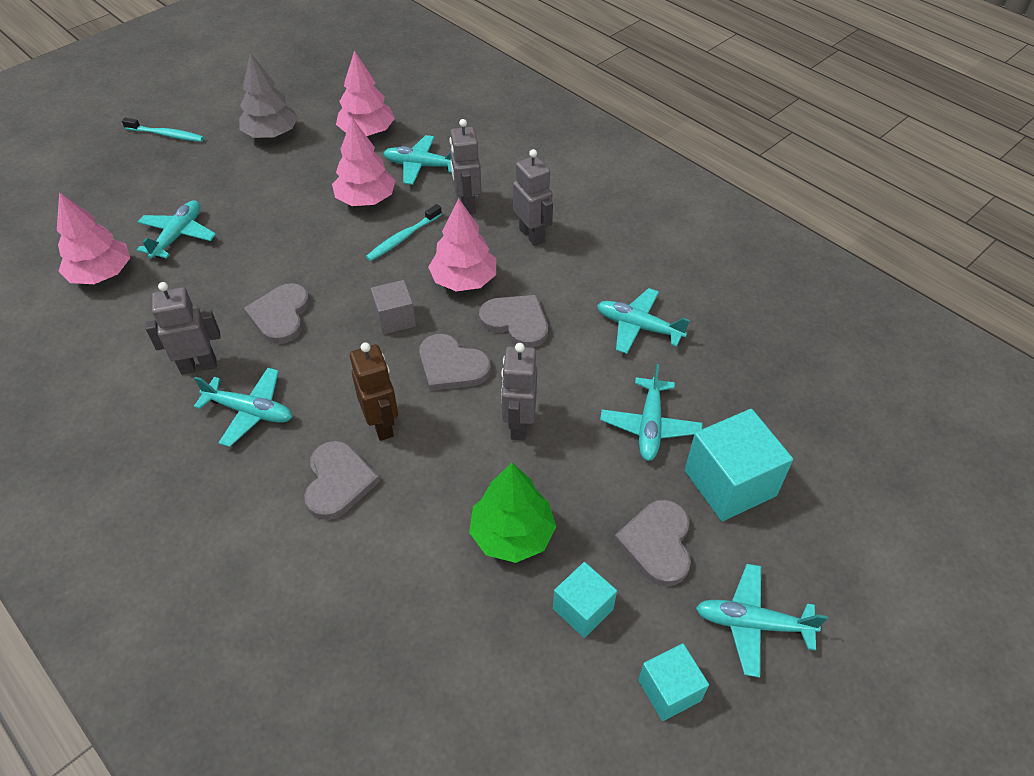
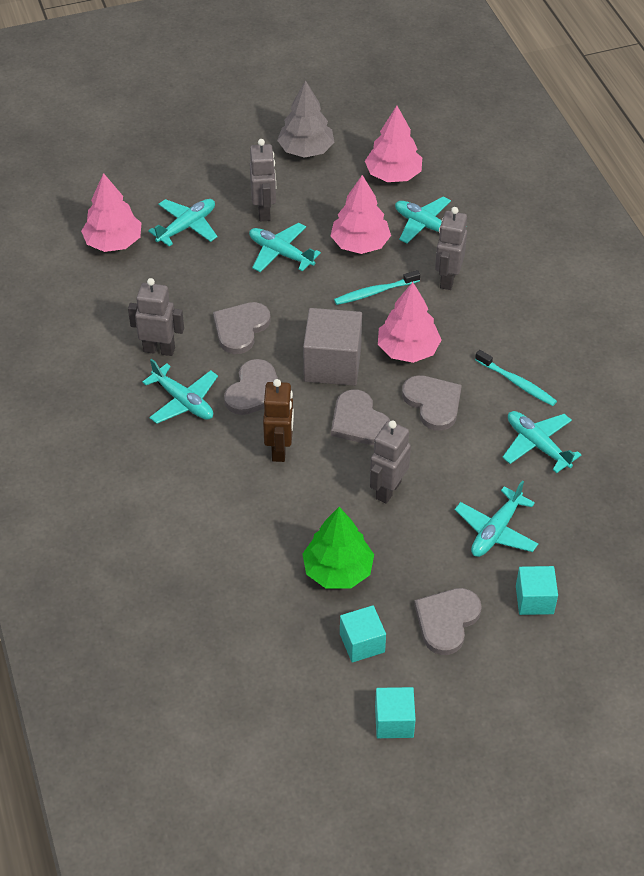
camera: 25 degrees right, 0 degrees up
turquoise toothbrush [122,118,204,142] -> turquoise toothbrush moved to [475,350,557,406]
grey heart [304,441,380,520] -> grey heart moved to [224,359,278,415]
grey cube [371,280,416,335] -> grey cube [303,308,362,386], size x1.69
grey robot [513,149,553,246] -> grey robot moved to [250,139,276,221]
turquoise cube [685,409,793,521] -> turquoise cube [516,566,558,615], size x0.59
turquoise plane [696,564,827,678] -> turquoise plane moved to [249,223,321,272]

